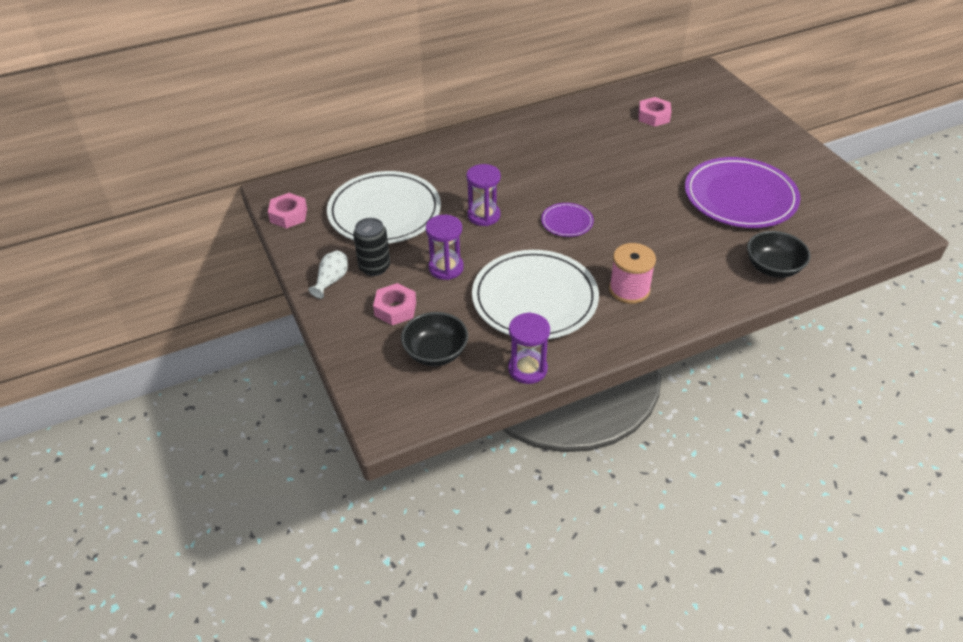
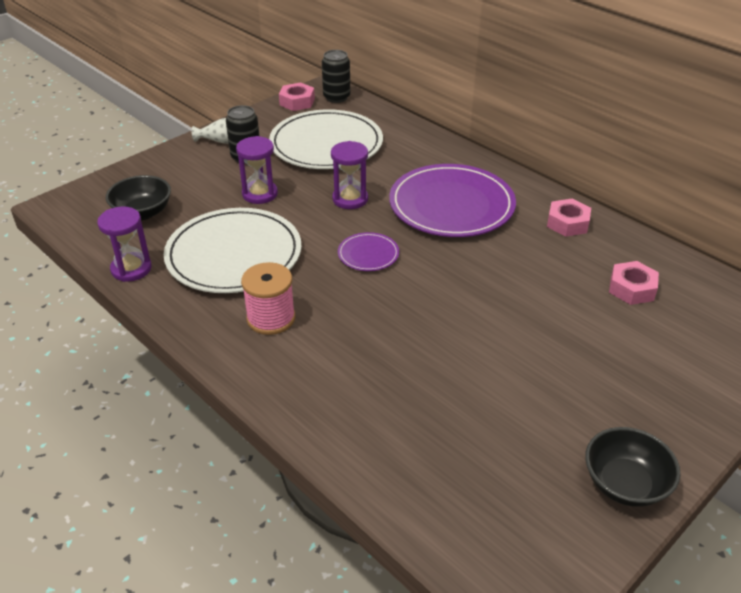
camera: 70 degrees right, 5 degrees down
pink nut [373,283,416,325] -> pink nut moved to [547,199,591,237]
purple plate [685,157,800,228] -> purple plate moved to [389,164,516,237]
black bowl [747,231,811,278] -> black bowl moved to [585,427,681,507]
none -> black can [322,50,350,103]

